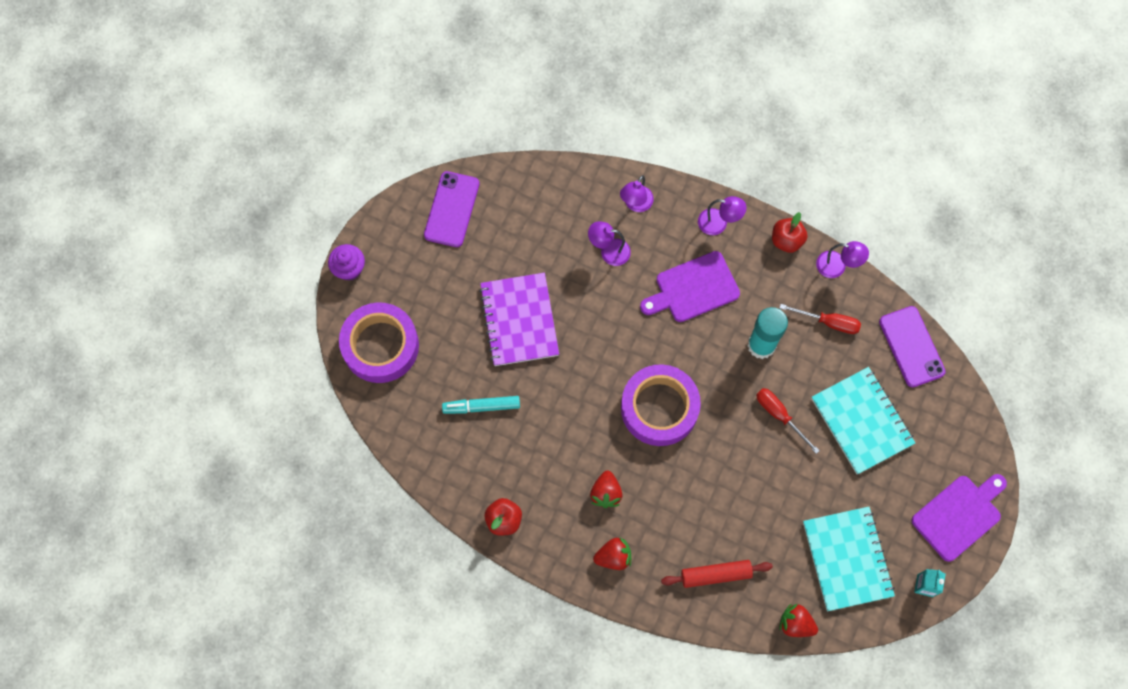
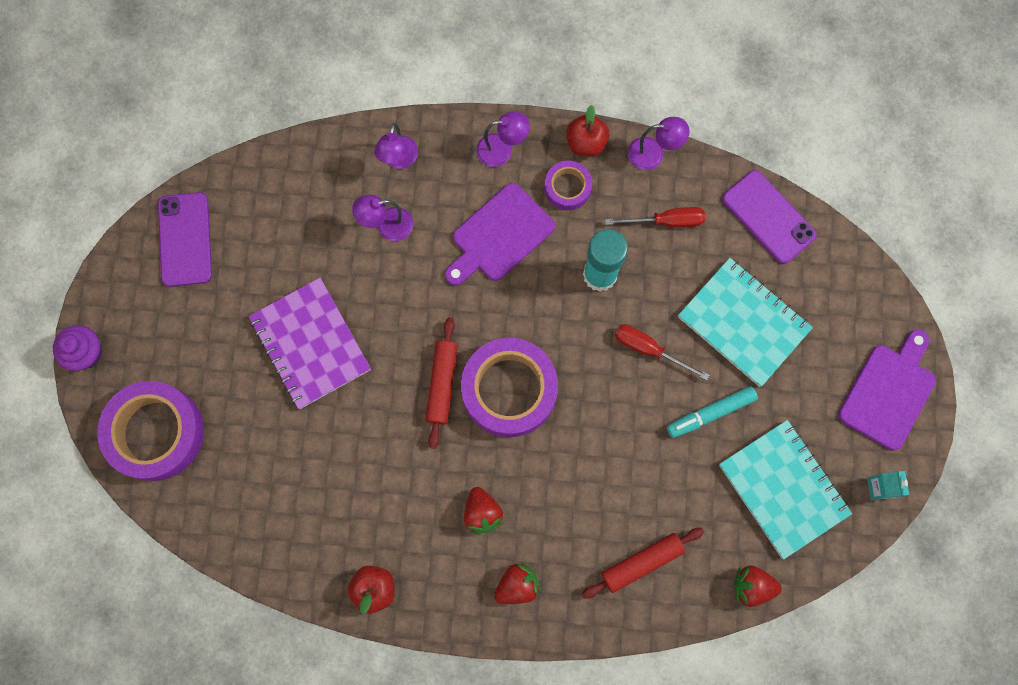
camera: 20 degrees left, 5 degrees up
turquoise marker [442,396,520,414] -> turquoise marker moved to [667,386,758,438]
none -> red rolling pin [425,318,458,449]
none -> purple tape [544,161,592,210]

